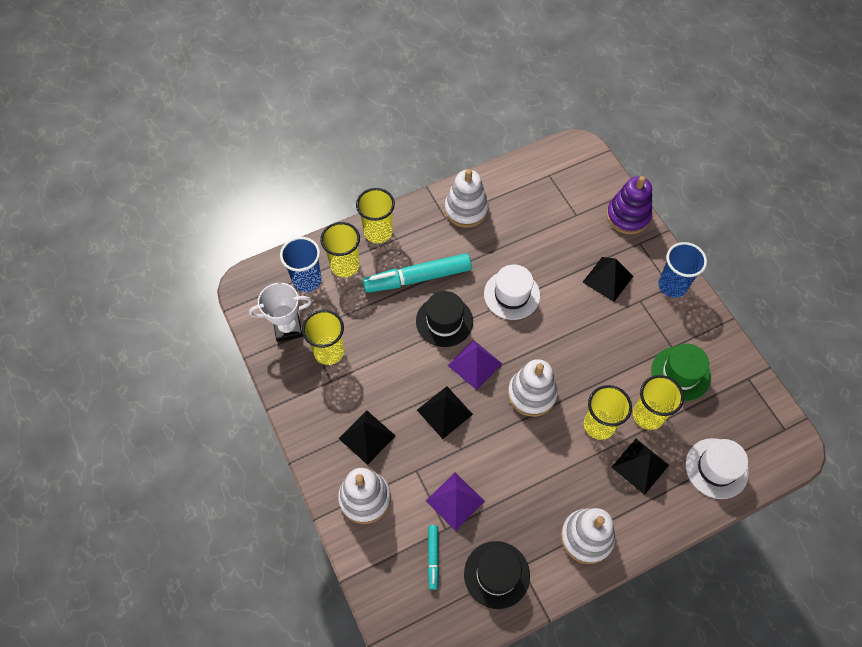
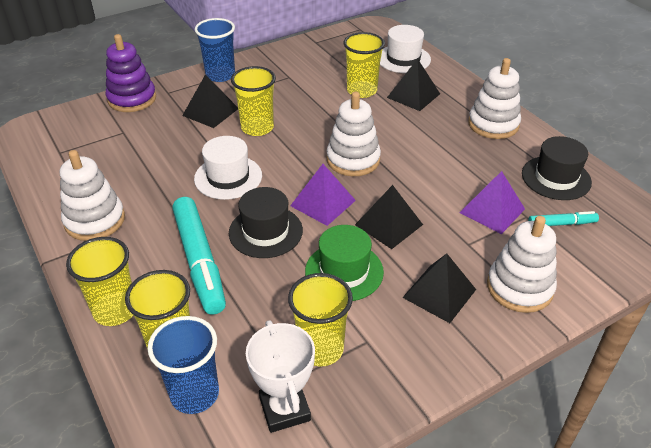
camera: 95 degrees left, 20 degrees down
yellow cup [584,385,632,440] -> yellow cup moved to [231,66,276,136]
green hat [651,344,711,401] -> green hat moved to [305,225,384,301]

